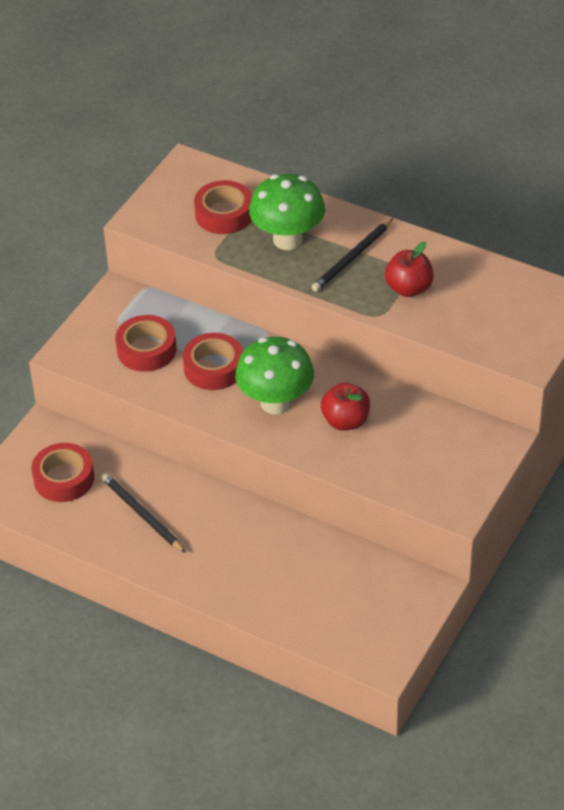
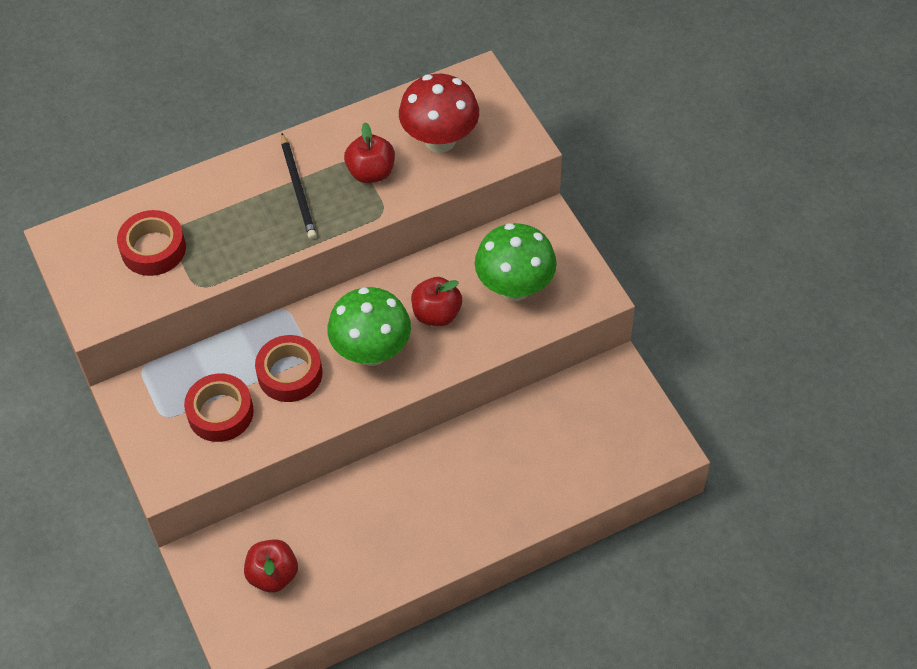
camera: 55 degrees left, 10 degrees up
red tape [31,443,94,502] -> red apple [244,539,298,593]
black pencil [101,473,186,553] -> none
green mushroom [249,174,325,250] -> green mushroom moved to [475,223,557,301]
none -> red mushroom [399,74,479,153]

